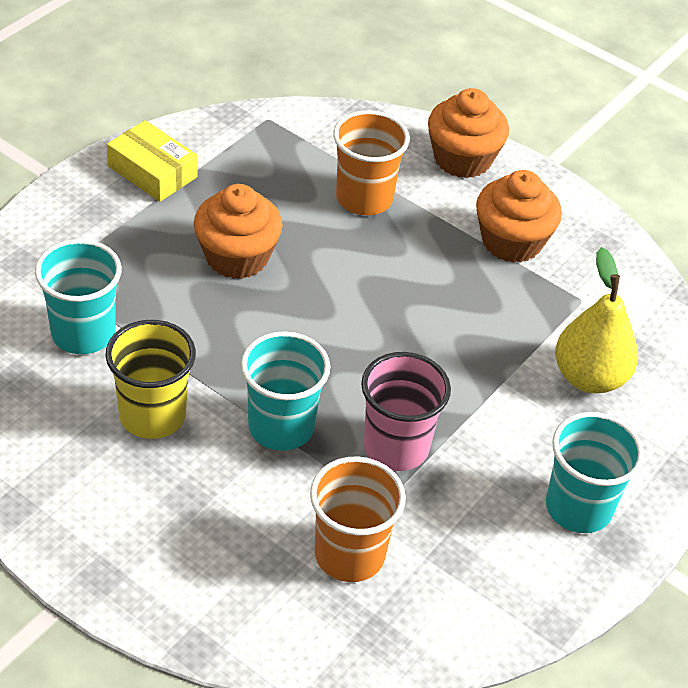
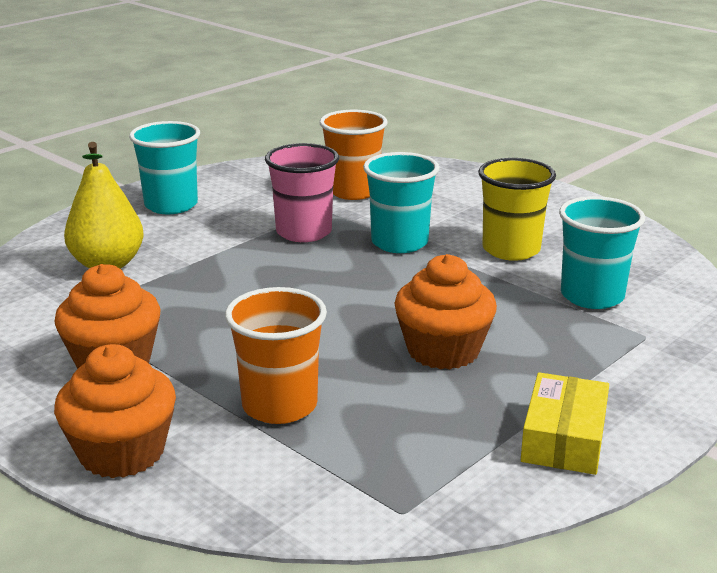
camera: 170 degrees left, 20 degrees down
yellow box [107,120,198,202] -> yellow box turned 60 degrees clockwise [521,372,609,475]

